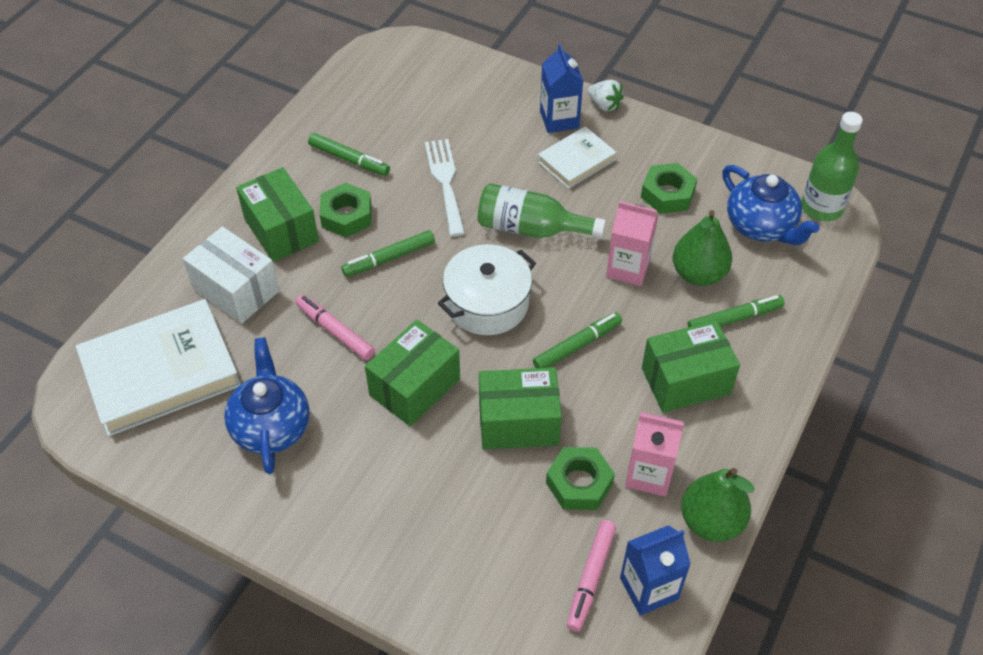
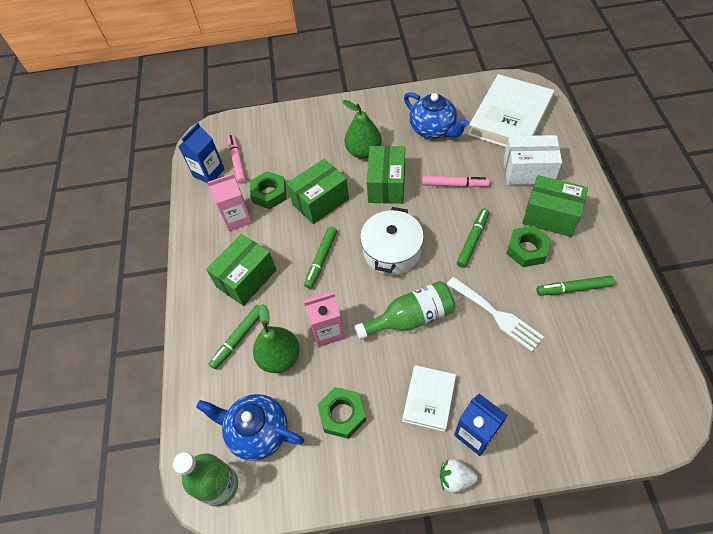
camera: 150 degrees right, 5 degrees up
green pear [681,468,754,542] -> green pear moved to [343,100,382,159]

